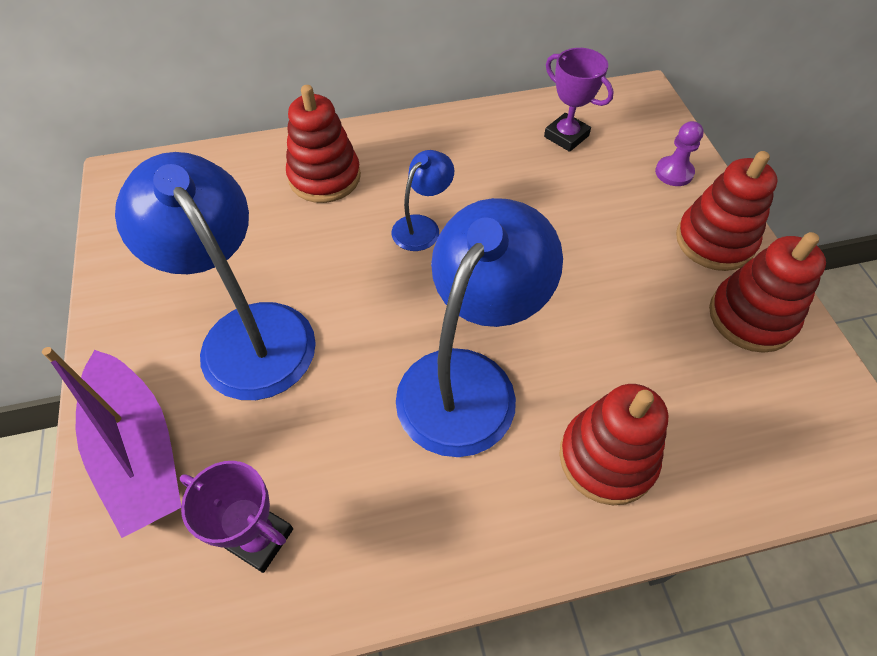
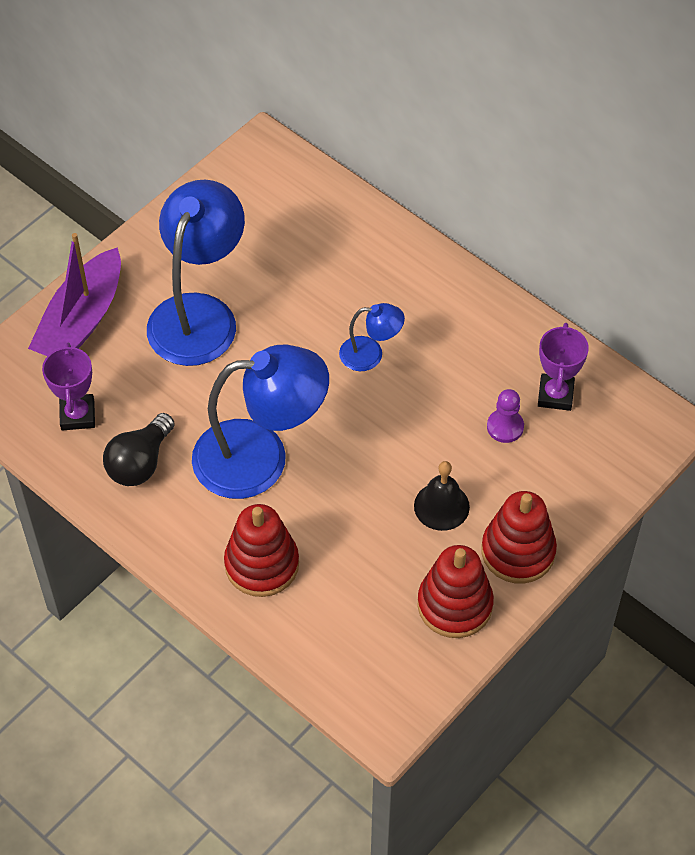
camera: 55 degrees right, 0 degrees up
red stacking toy [286,85,361,203] -> none
purple pawn [655,121,704,186] -> purple pawn moved to [487,389,524,443]
none -> black light bulb [103,413,175,486]
none -> black bell [414,461,470,531]

